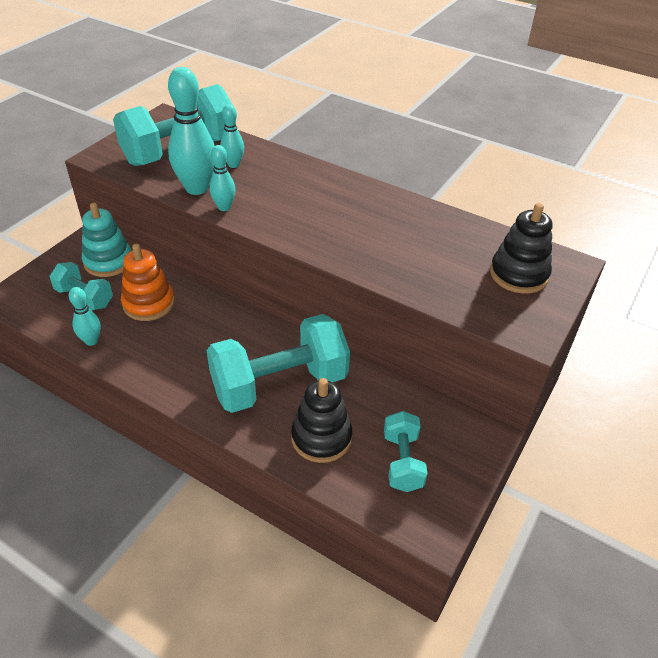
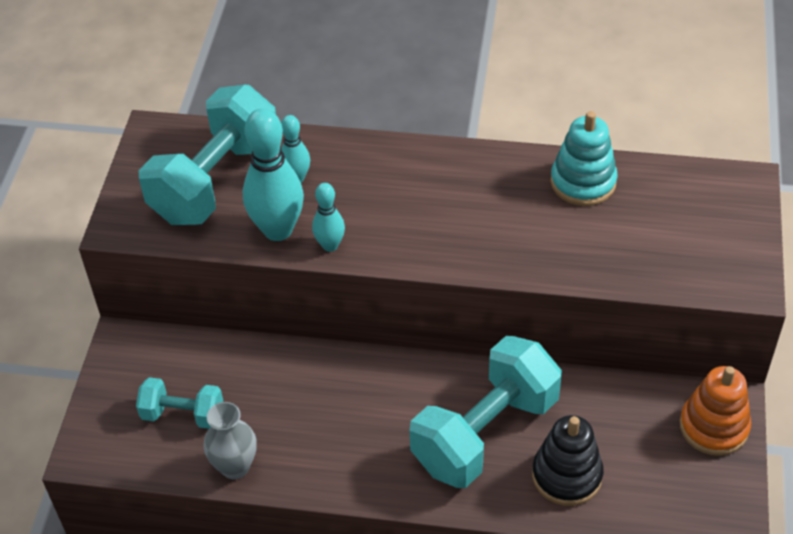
camera: 20 degrees left, 5 degrees up
turquoise bowling pin [69,287,101,346] -> grey vase [204,402,257,479]
turquoise stacking toy [82,203,131,277] -> turquoise stacking toy moved to [550,111,618,206]
orange stacking toy [121,244,175,321] -> orange stacking toy moved to [680,366,751,456]
turquoise dumbbell [384,411,427,492] -> none
black stacking toy [490,203,553,294] -> none

